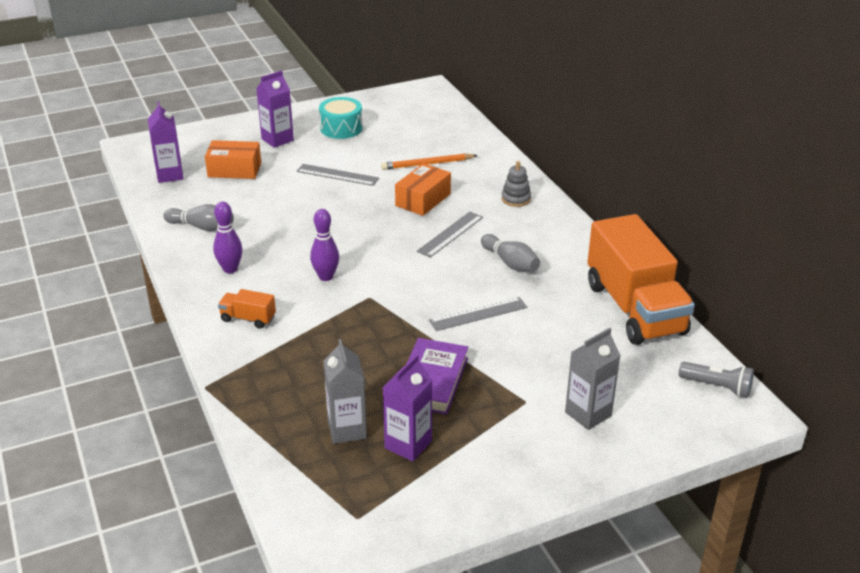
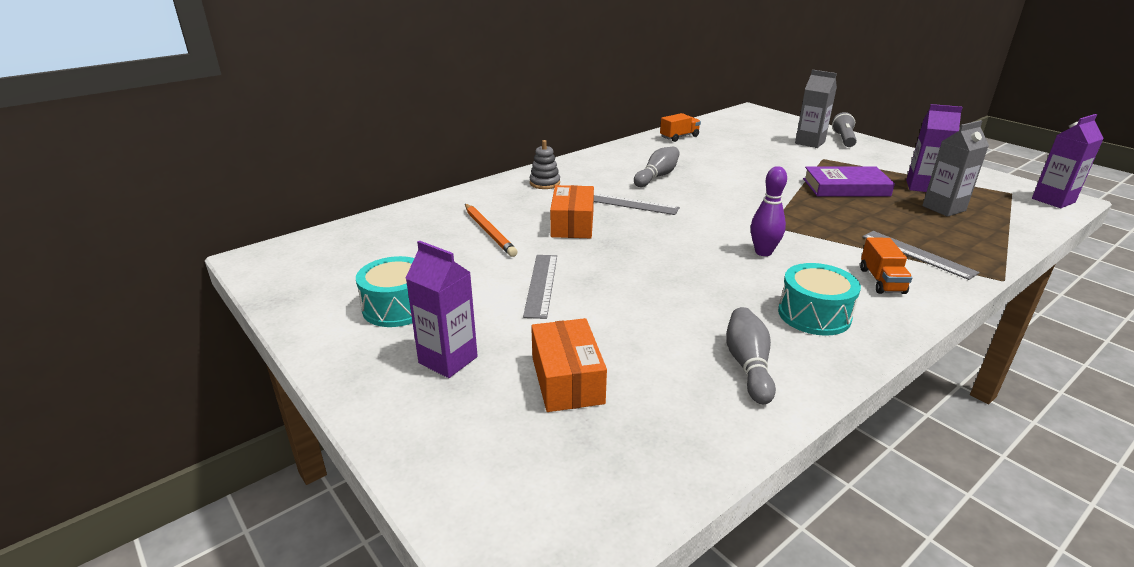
camera: 105 degrees left, 5 degrees down
purple carton [148,101,184,183] -> purple carton moved to [1032,114,1104,208]
purple bowling pin [213,202,243,273] -> turquoise drum [778,263,861,336]
orange box [395,163,451,216] -> orange box turned 75 degrees clockwise [550,185,594,238]
grey ruler [429,297,527,331] -> grey ruler moved to [862,231,980,280]
orange truck [587,214,695,345] -> orange truck [660,113,701,142], size x0.40
grey flashlight [679,362,754,398] -> grey flashlight moved to [832,112,857,147]

